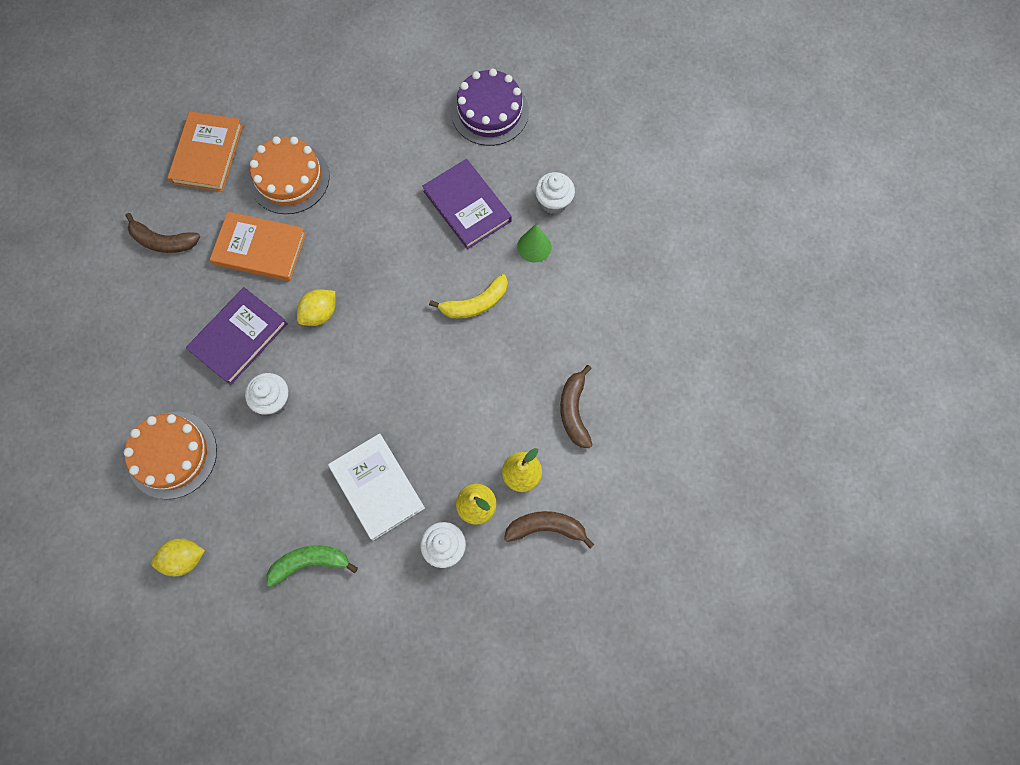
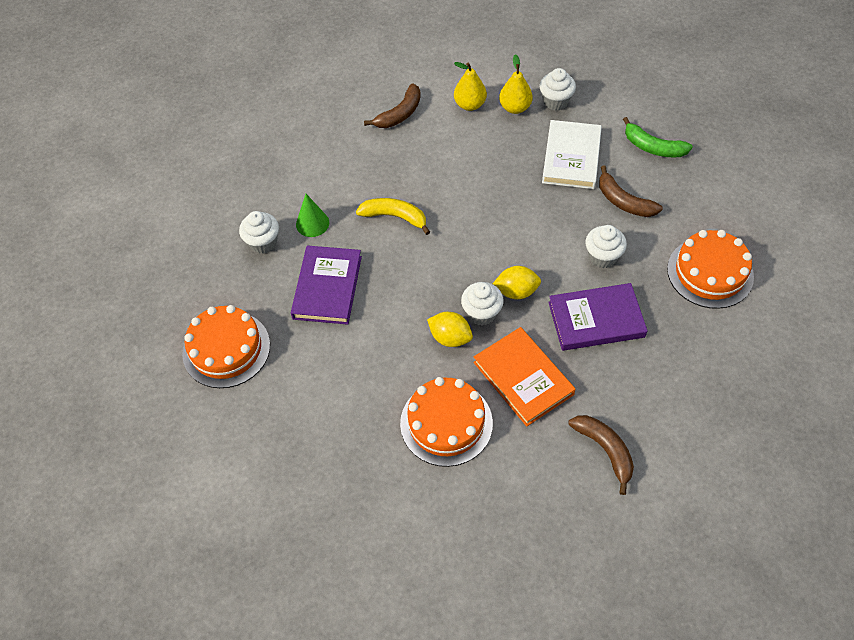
camera: 135 degrees left, 15 degrees down
yellow lemon [151,539,205,576] -> yellow lemon moved to [427,312,473,347]
orange book [167,111,243,192] -> none
purple cake [451,69,529,146] -> orange cake [182,305,270,388]
brown banana [504,511,594,548] -> brown banana moved to [599,165,663,217]
none -> white cupcake [461,282,504,325]

